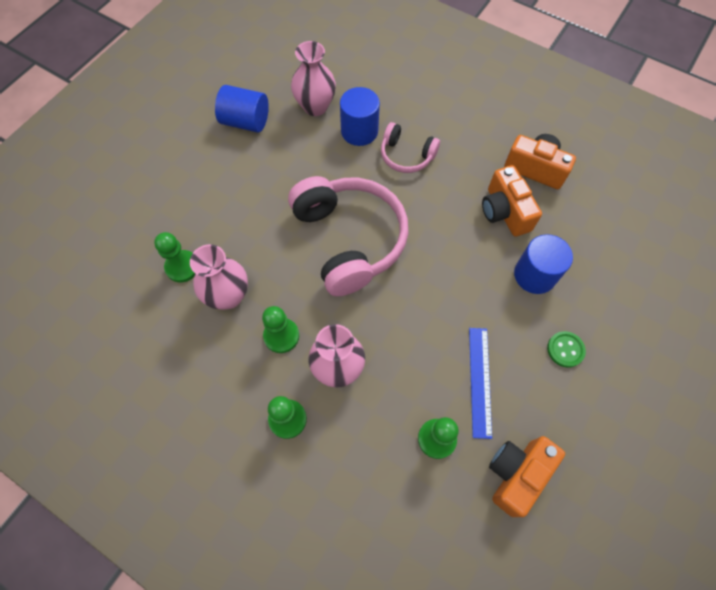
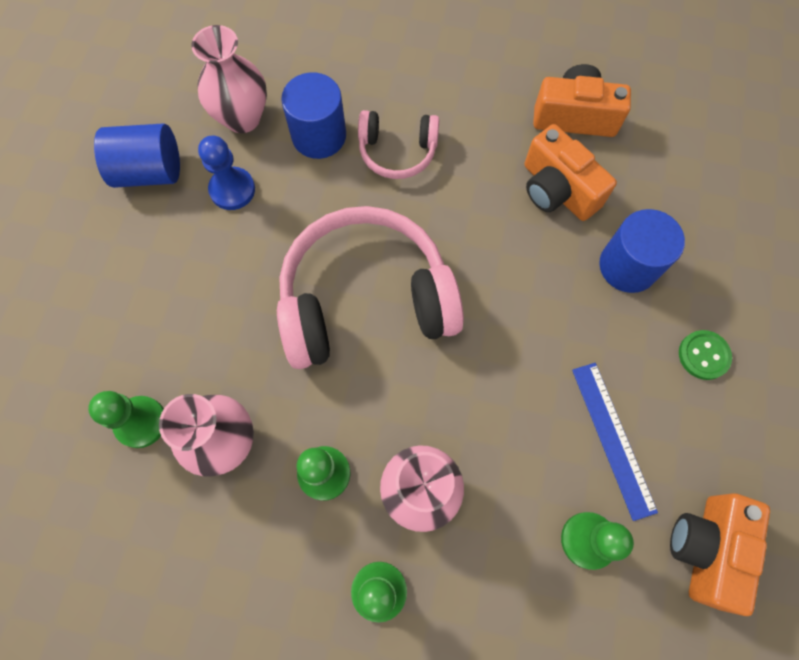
camera: 20 degrees left, 5 degrees up
pink headphones [288,176,409,296] -> pink headphones turned 60 degrees counterclockwise [277,206,464,369]
none -> blue pawn [198,136,255,210]

